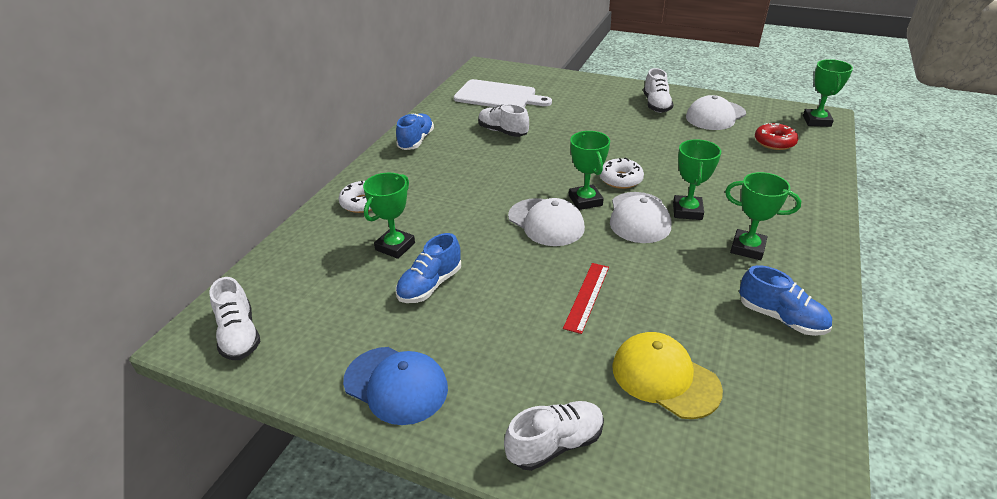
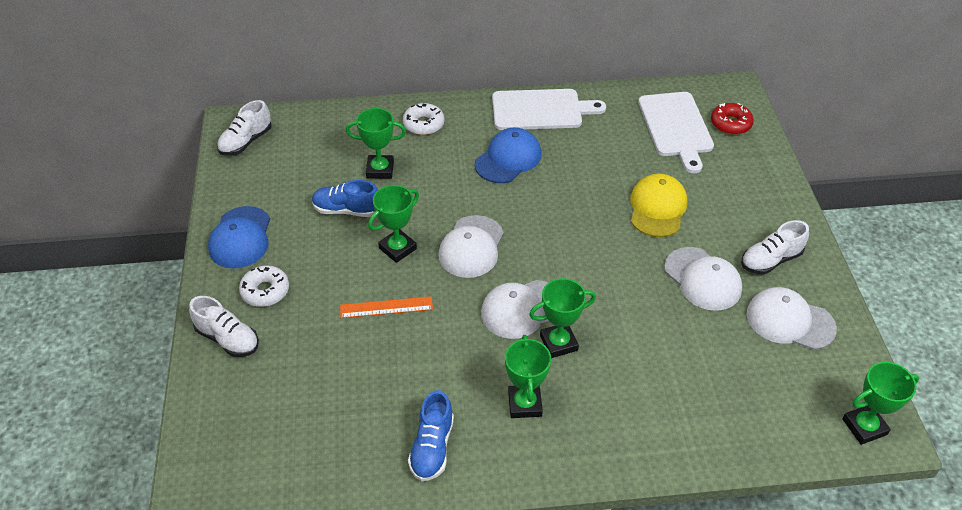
camera: 60 degrees right, 10 degrees up
blue shoe [396,113,434,150] -> white cutting board [492,89,606,130]
white shoe [478,104,529,137] -> none
red ruler [563,263,609,334] -> orange ruler [340,296,433,318]
green trophy [569,131,610,210] -> green trophy moved to [368,185,419,263]
white donut [600,158,644,189] -> white donut moved to [239,265,289,307]
yellow cap [612,332,723,419] -> yellow cap moved to [630,173,688,237]
red donut [755,123,798,150] -> red donut moved to [711,103,754,135]
none -> blue cap [475,128,541,183]
none -> white cap [664,247,742,311]

